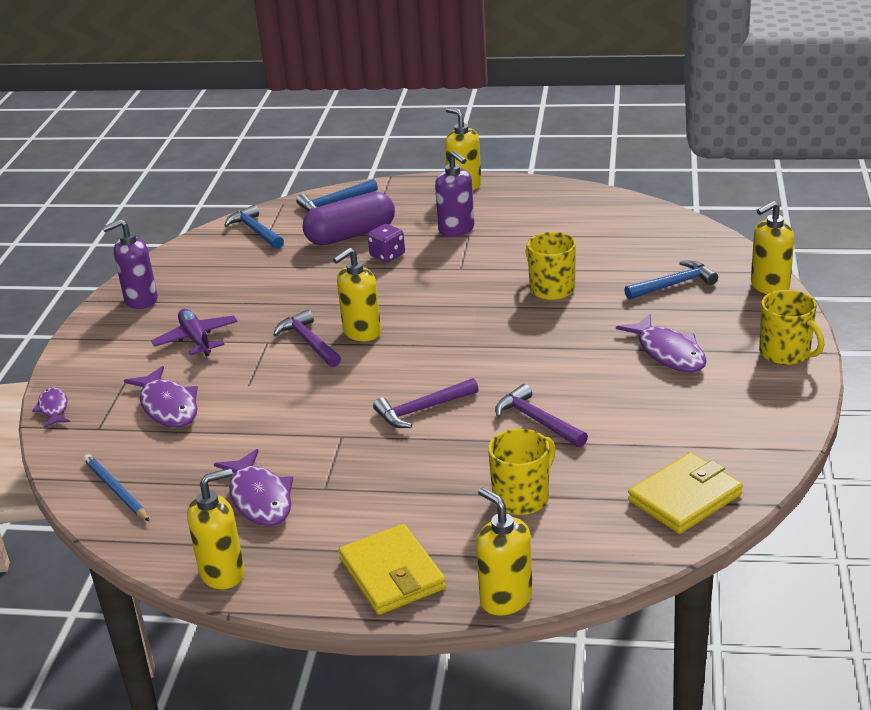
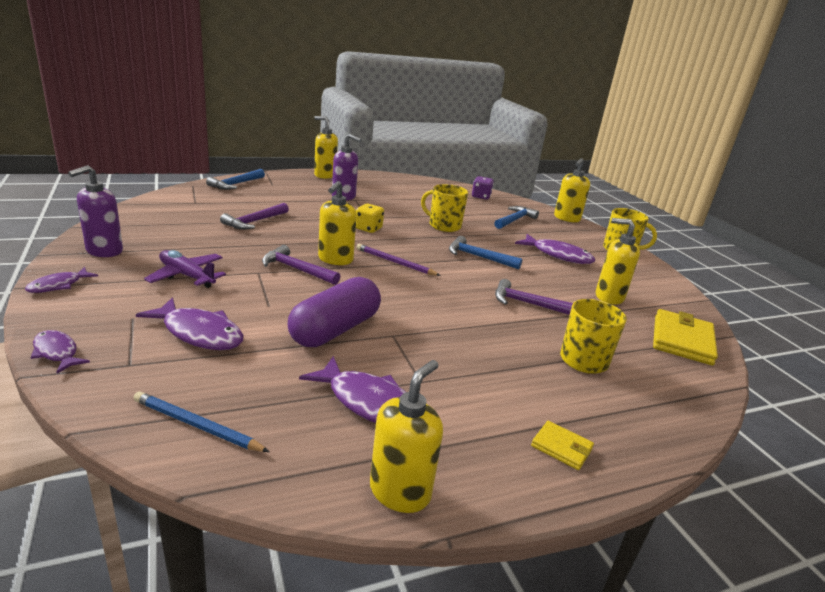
camera: 35 degrees left, 5 degrees down
blue hammer [224,205,284,249] -> blue hammer moved to [449,236,522,269]
purple capsule [303,192,395,245] -> purple capsule moved to [288,277,381,347]
yellow wallet [339,524,446,615] -> yellow wallet [531,421,594,470], size x0.52
purple dice [368,224,405,262] -> purple dice moved to [472,176,494,200]
purple hammer [373,378,479,428] -> purple hammer moved to [220,203,289,230]
yellow soap dispenser [476,487,533,616] -> yellow soap dispenser moved to [596,218,640,305]
none -> purple fish [25,267,98,293]
none -> yellow dice [356,204,384,233]
none -> purple pencil [356,244,441,276]

